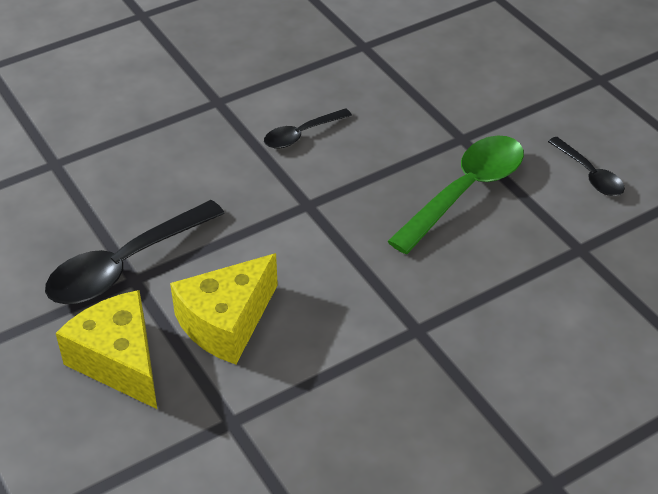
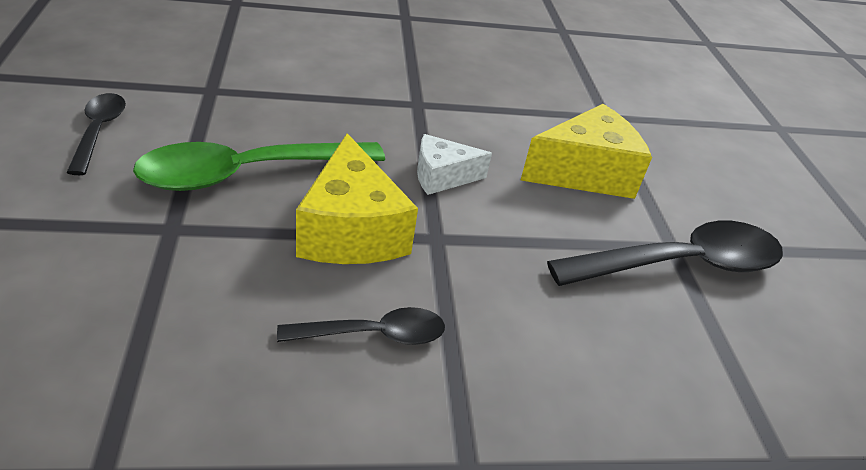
camera: 160 degrees left, 5 degrees down
yellow cheese [56,290,157,409] -> yellow cheese moved to [296,133,418,264]
none -> white cheese [417,134,492,195]

